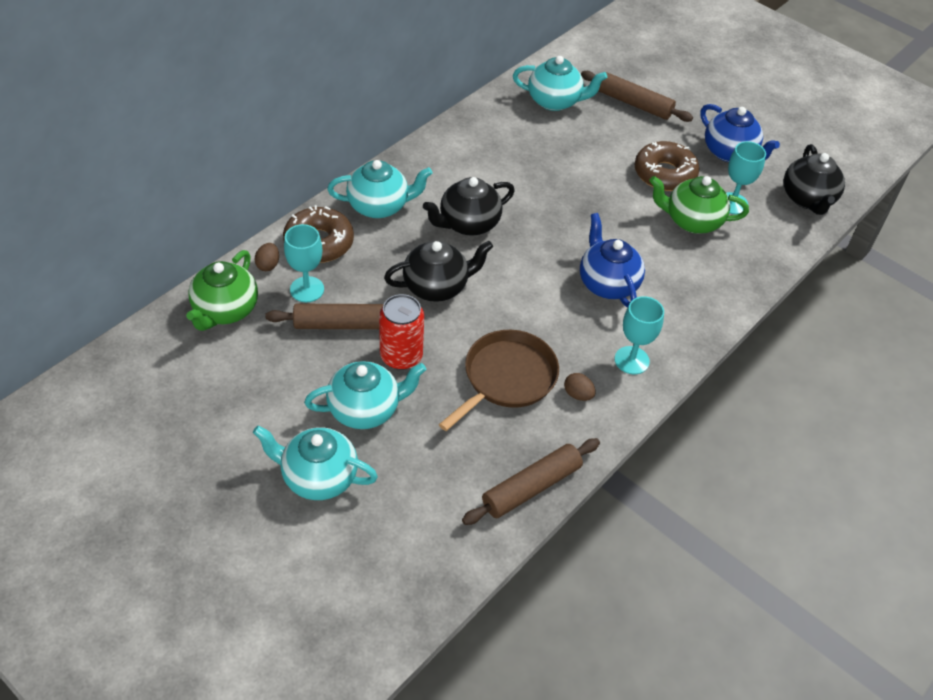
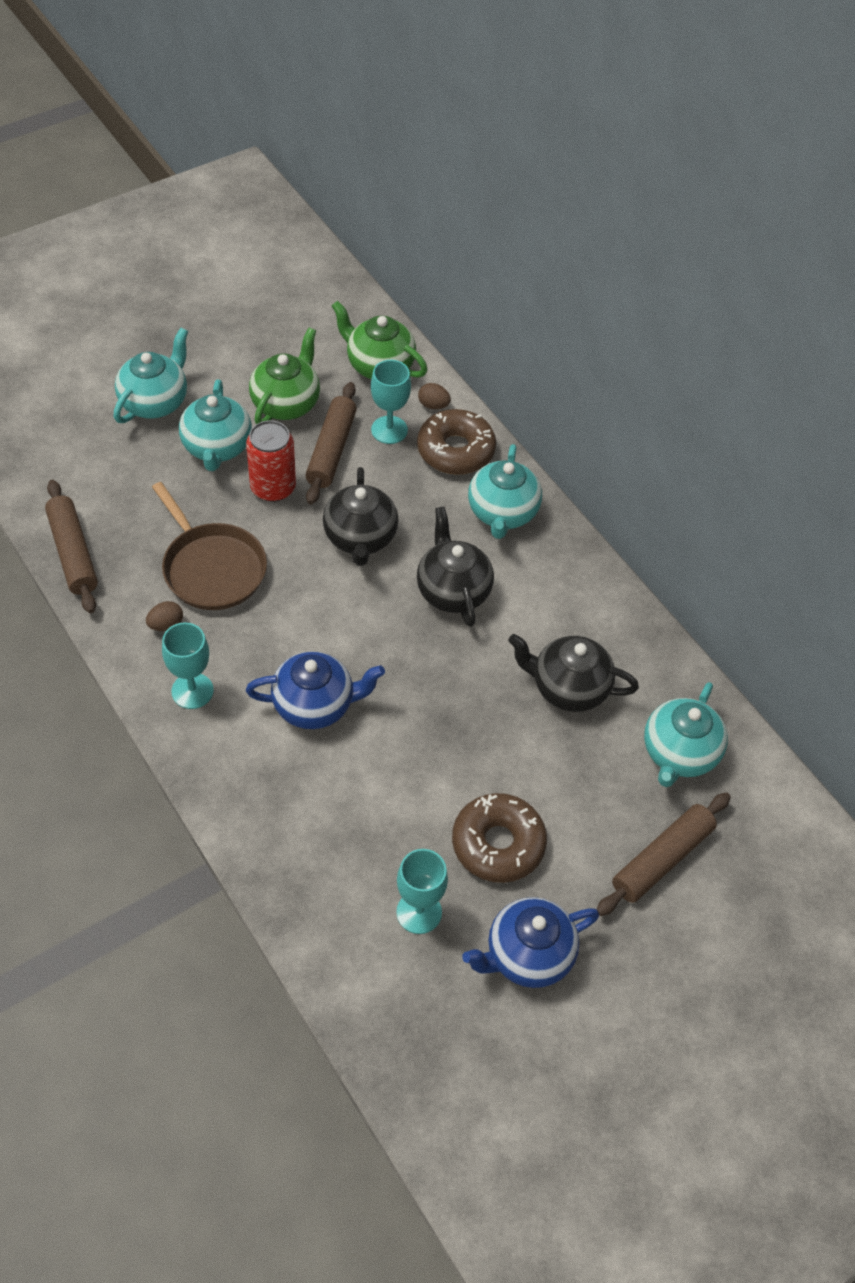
camera: 105 degrees right, 5 degrees up
green teapot [649,176,749,234] -> green teapot moved to [249,328,320,424]
black teapot [784,144,845,215] -> black teapot moved to [508,634,639,712]

